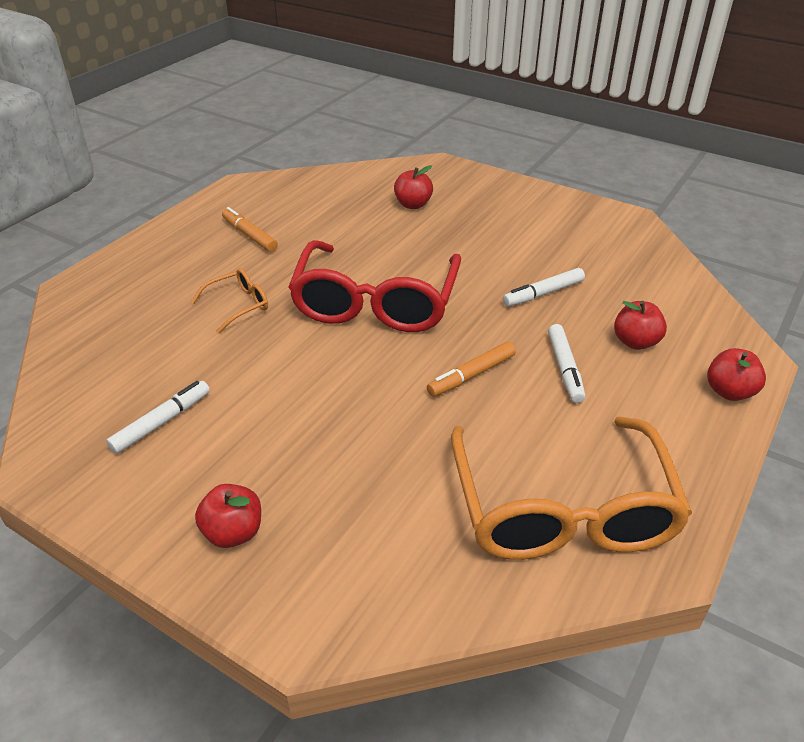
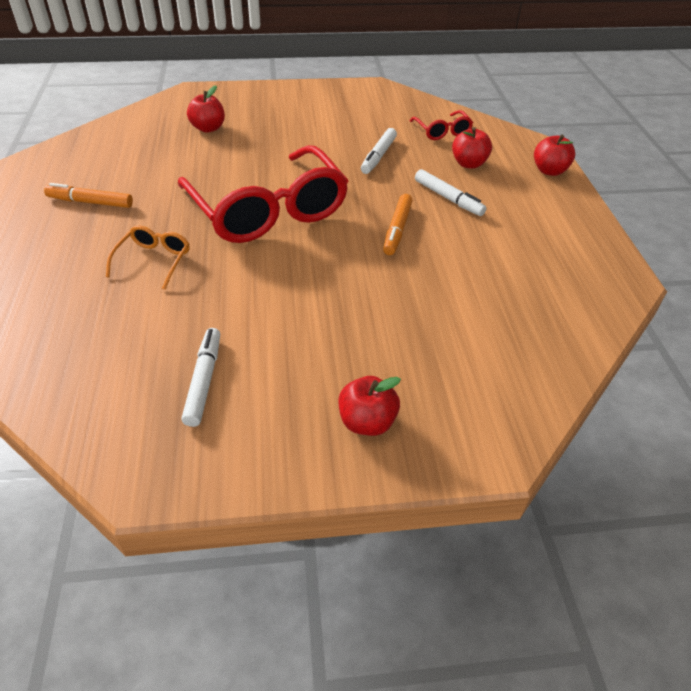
camera: 40 degrees left, 5 degrees up
orange glasses [451,417,692,560] -> none
none -> red glasses [410,110,473,140]

